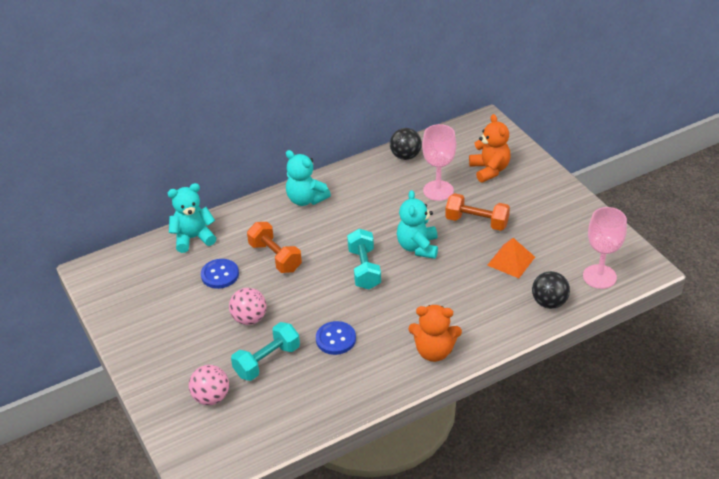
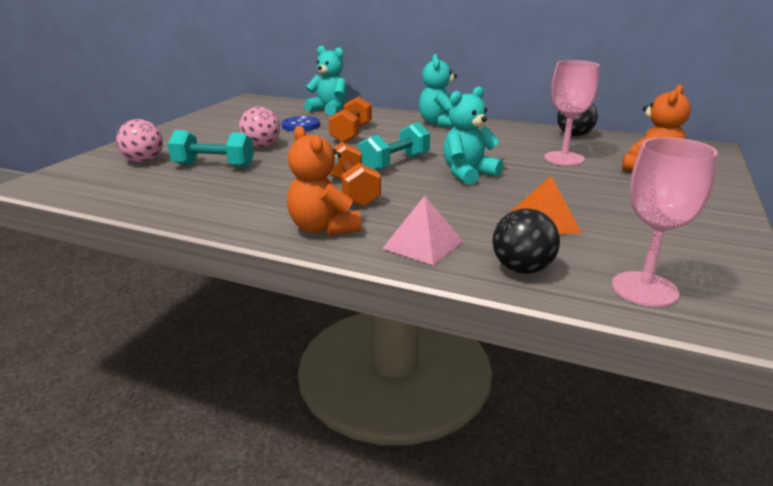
camera: 50 degrees right, 15 degrees down
blue button [316,321,356,355] -> none
orange dumbbell [445,193,510,231] -> orange dumbbell moved to [329,142,381,207]
none -> pink pyramid [382,196,463,265]

